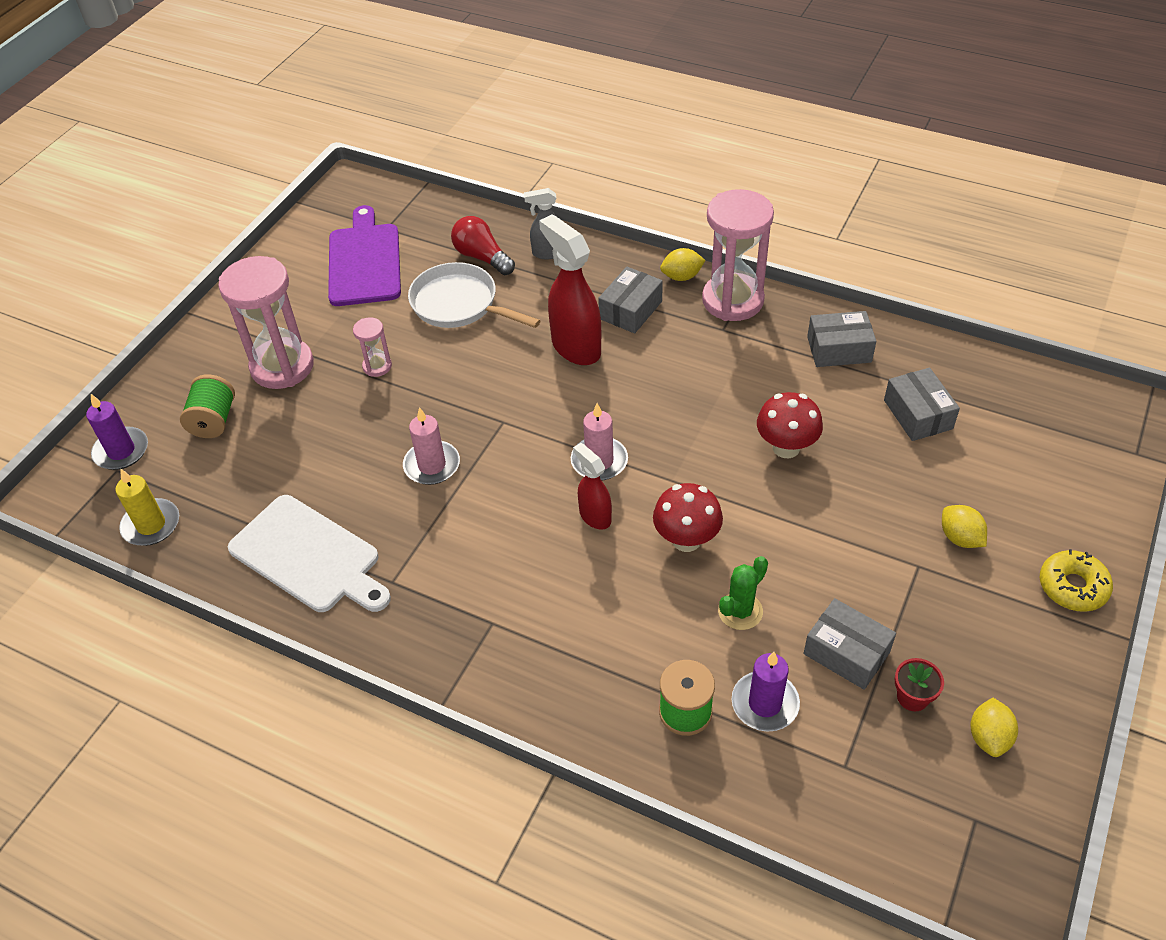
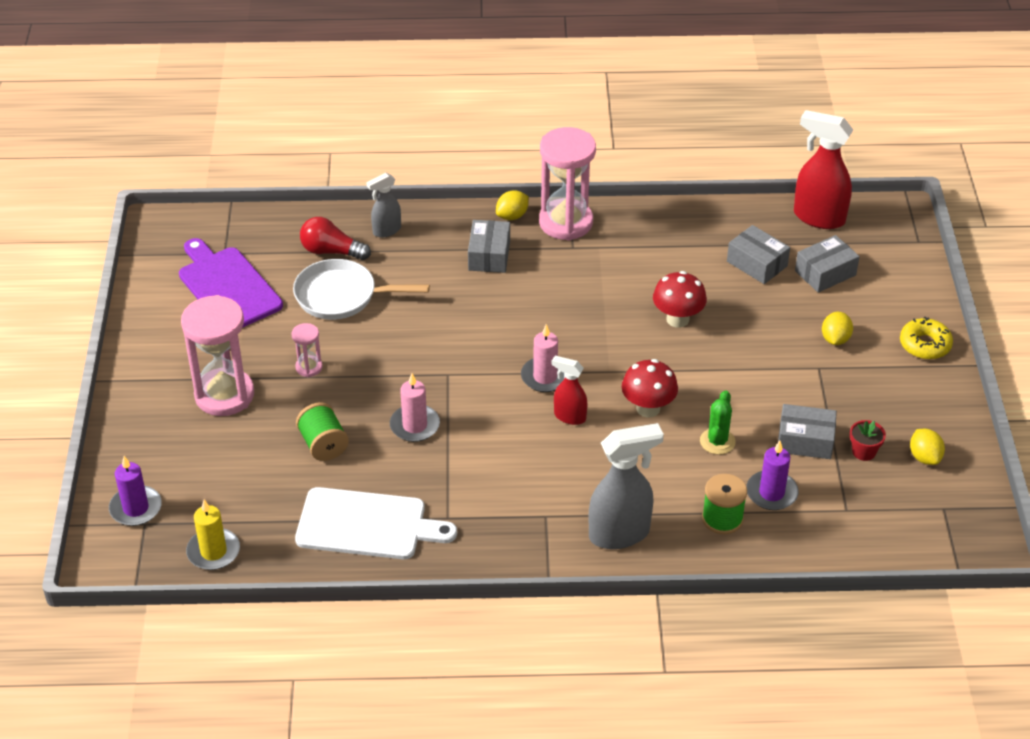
camera: 30 degrees left, 5 degrees down
green spool [180,374,235,438] -> green spool moved to [296,402,349,461]
red spray bottle [539,214,601,365] -> red spray bottle moved to [794,110,853,229]
grey box [807,311,876,367] -> grey box moved to [795,235,860,293]
yellow lemon [942,505,987,548] -> yellow lemon turned 75 degrees clockwise [822,312,853,345]
none -> grey spray bottle [588,423,664,549]

